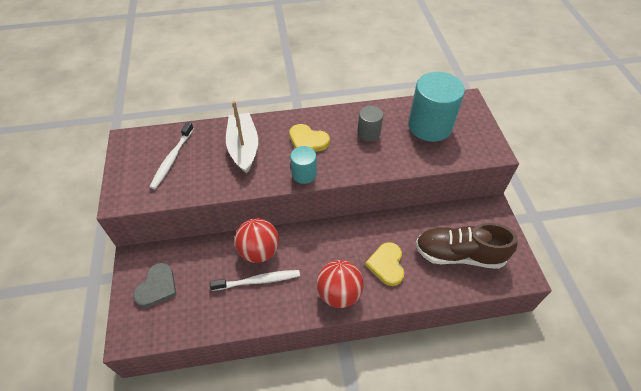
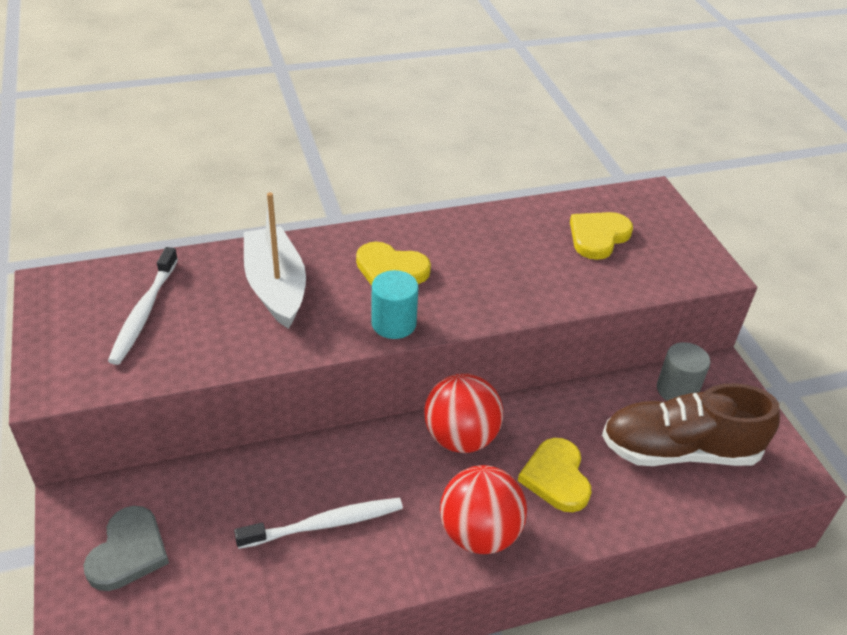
camera: 10 degrees left, 10 degrees down
red ball [235,218,279,263] -> red ball moved to [424,373,503,453]
grey cylinder [357,106,383,141] -> grey cylinder moved to [657,342,710,401]
turquoise cylinder [408,72,465,142] -> yellow heart [570,212,633,260]

